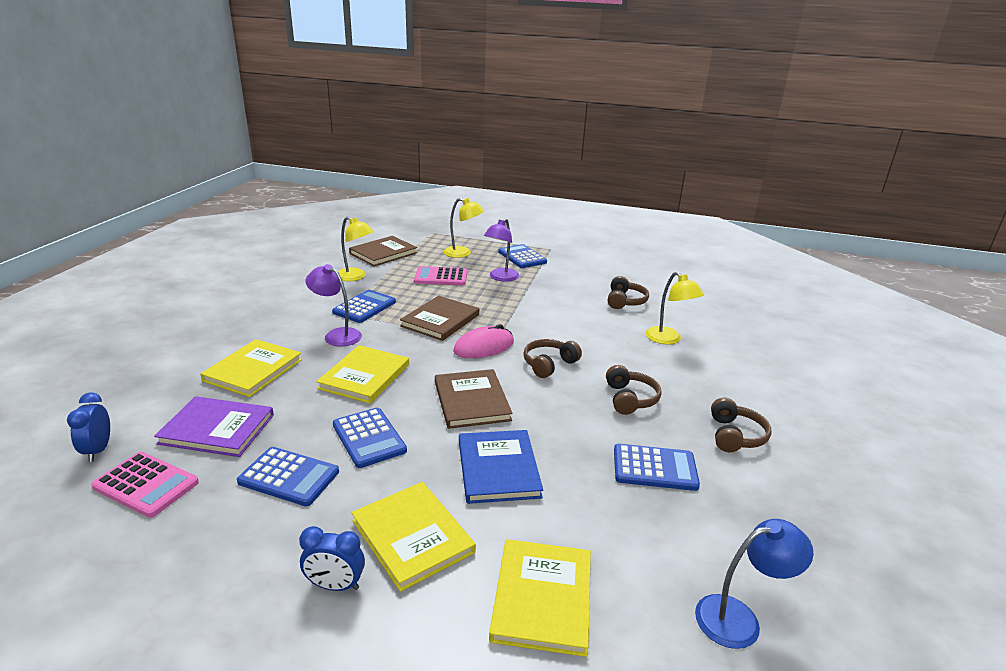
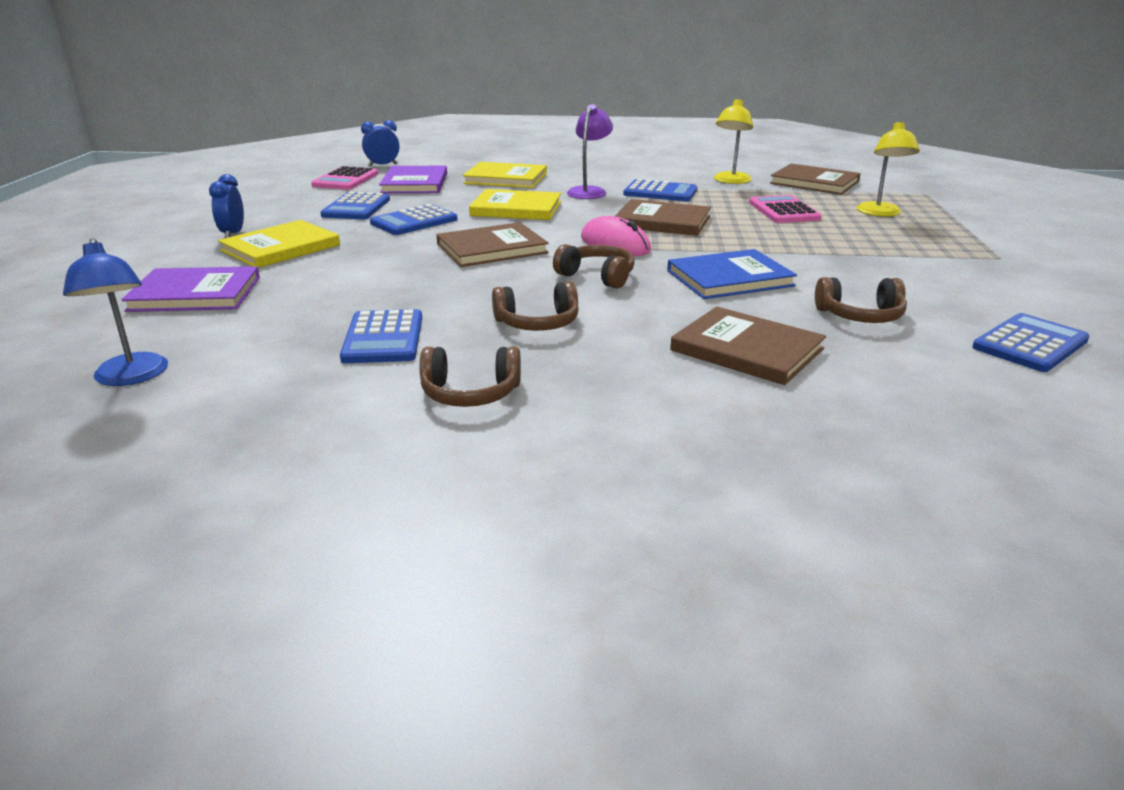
camera: 80 degrees right, 0 degrees up
blue book [459,430,543,504] -> blue book moved to [667,249,797,299]
purple lamp [484,218,519,282] -> none
yellow book [489,539,591,657] -> purple book [121,266,260,312]
blue calculator [498,244,547,268] -> blue calculator moved to [972,313,1089,372]
yellow lamp [645,272,704,345] -> brown book [670,307,826,385]

